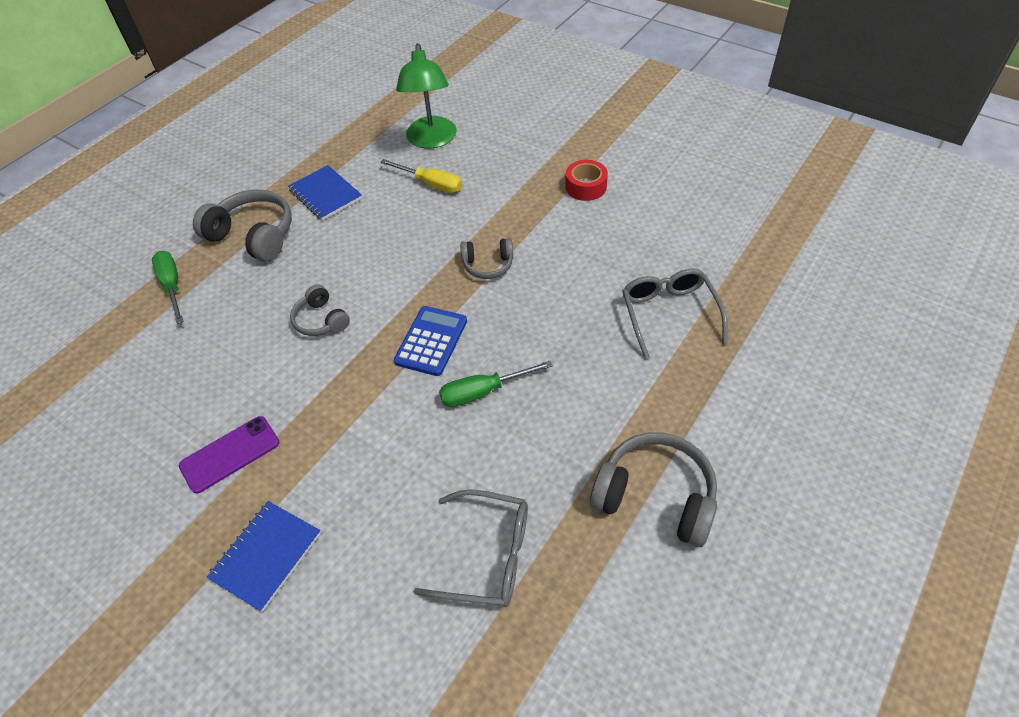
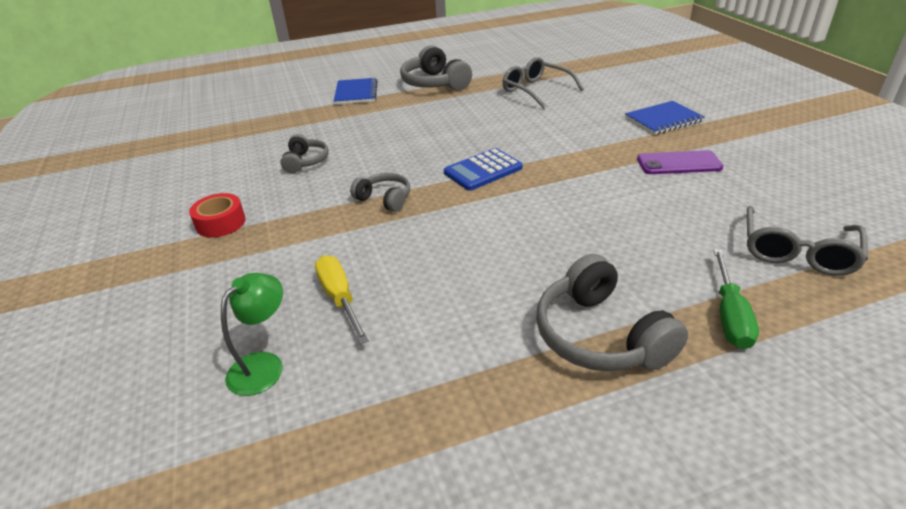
camera: 145 degrees left, 15 degrees down
blue notebook [288,165,362,220] -> blue notebook moved to [334,78,378,105]
grey headphones [290,285,350,336] -> grey headphones moved to [280,134,328,173]
green lamp [396,43,457,149] -> green lamp [221,273,283,396], size x0.64
green screwdriver [439,361,553,407] -> none
grey glasses [622,268,728,359] -> grey glasses moved to [747,206,868,276]

